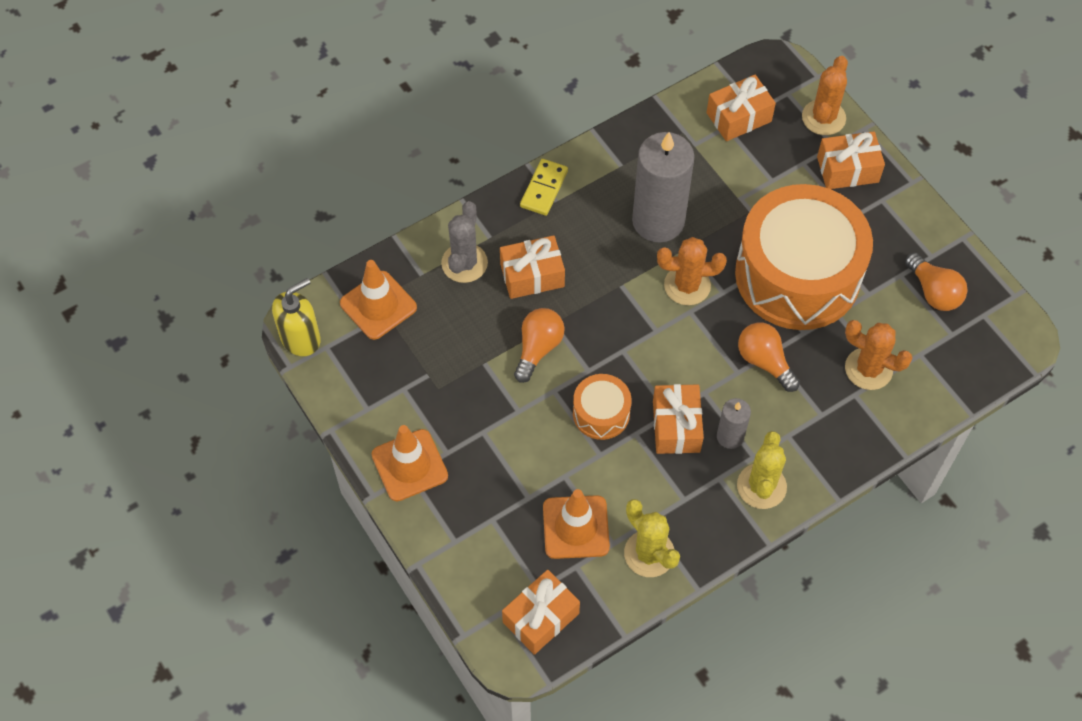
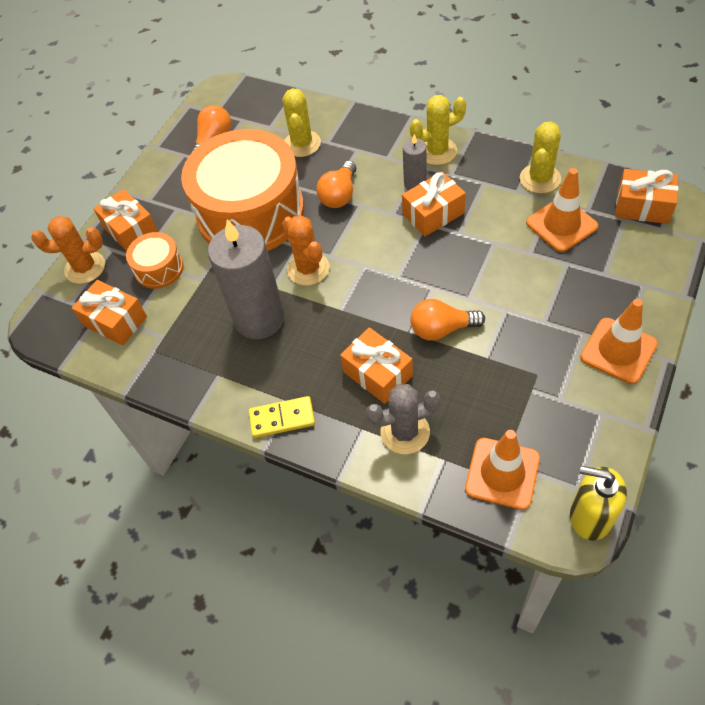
camera: 115 degrees left, 5 degrees down
orange drum [573,374,632,440] -> orange drum moved to [126,232,183,289]
orange cactus [845,320,913,390] -> yellow cactus [282,88,321,157]

